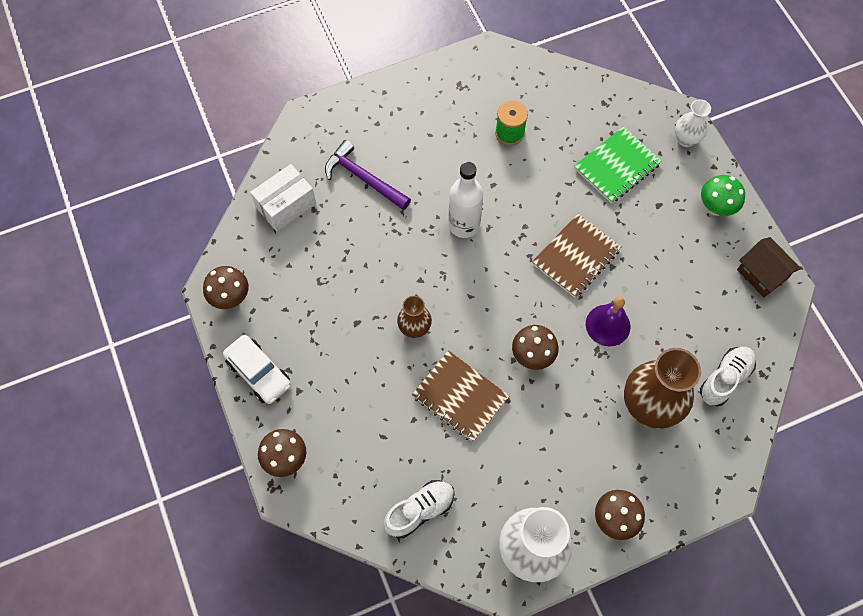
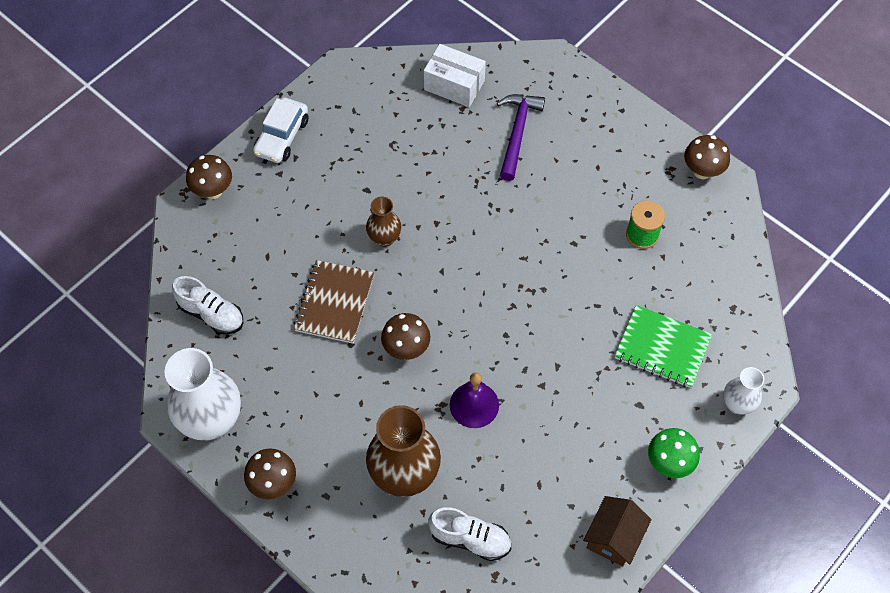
camera: 65 degrees right, 5 degrees down
brown mushroom [203,266,249,309] -> brown mushroom moved to [684,135,730,179]
white bottle [448,162,483,238] -> none
brown notebook [532,214,621,298] -> none

